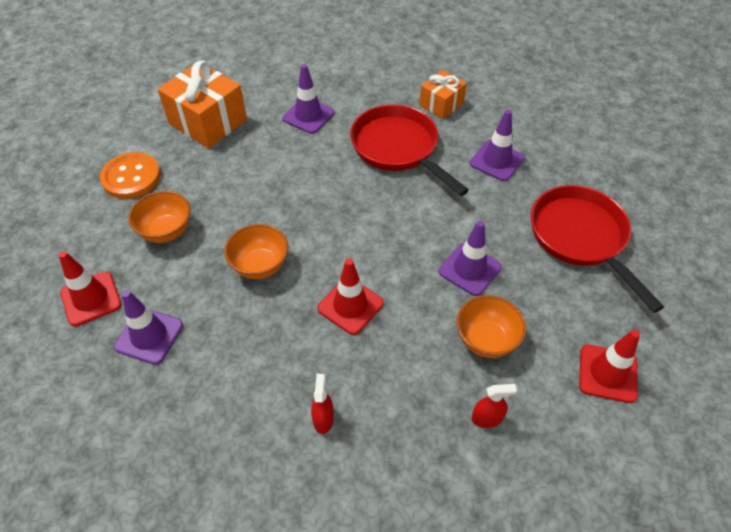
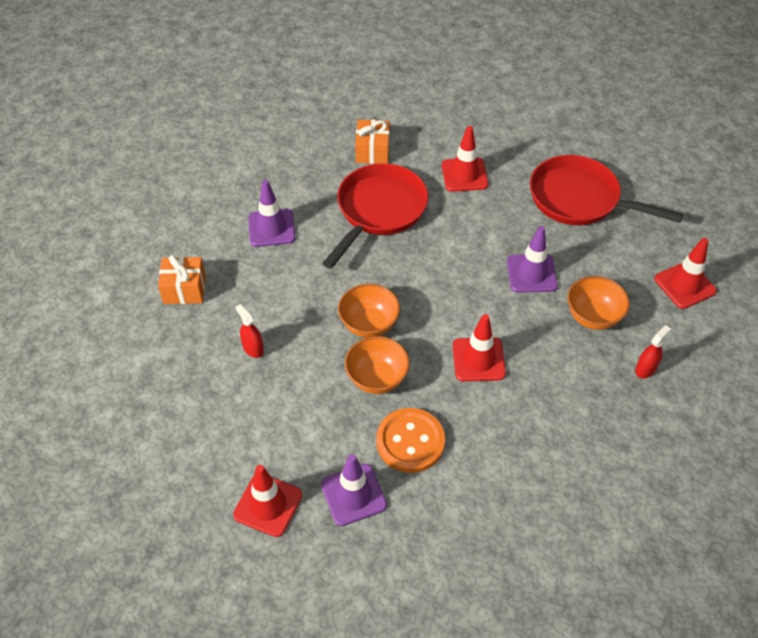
camera: 40 degrees left, 0 degrees up
orange button [100,152,161,199] -> orange button moved to [377,408,445,473]
orange bowl [128,191,191,243] -> orange bowl moved to [338,284,400,338]
orange gift [158,60,247,148] -> orange gift [158,255,206,304], size x0.59
red spray bottle [311,374,334,434] -> red spray bottle moved to [236,304,264,358]
red pan [350,104,469,196] -> red pan turned 105 degrees clockwise [322,163,428,269]
purple traffic cone [470,110,525,181] -> red traffic cone [442,126,488,192]

